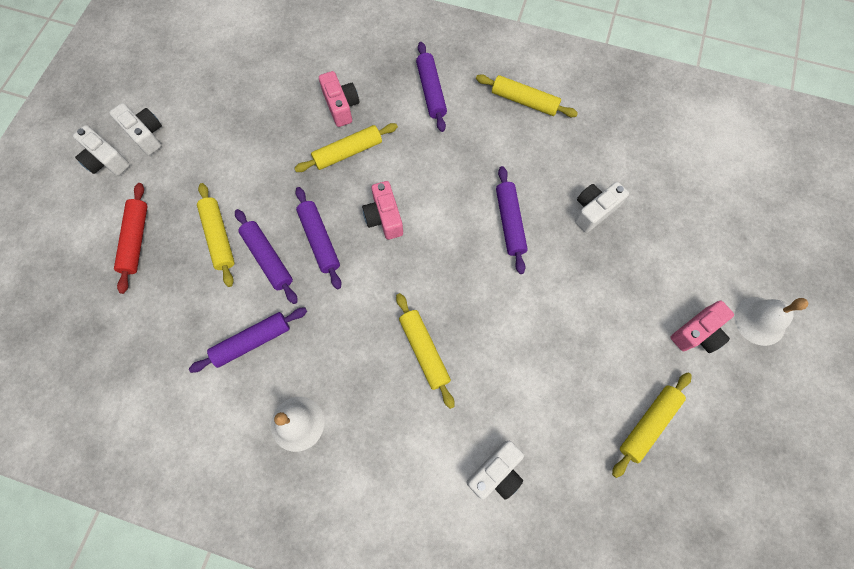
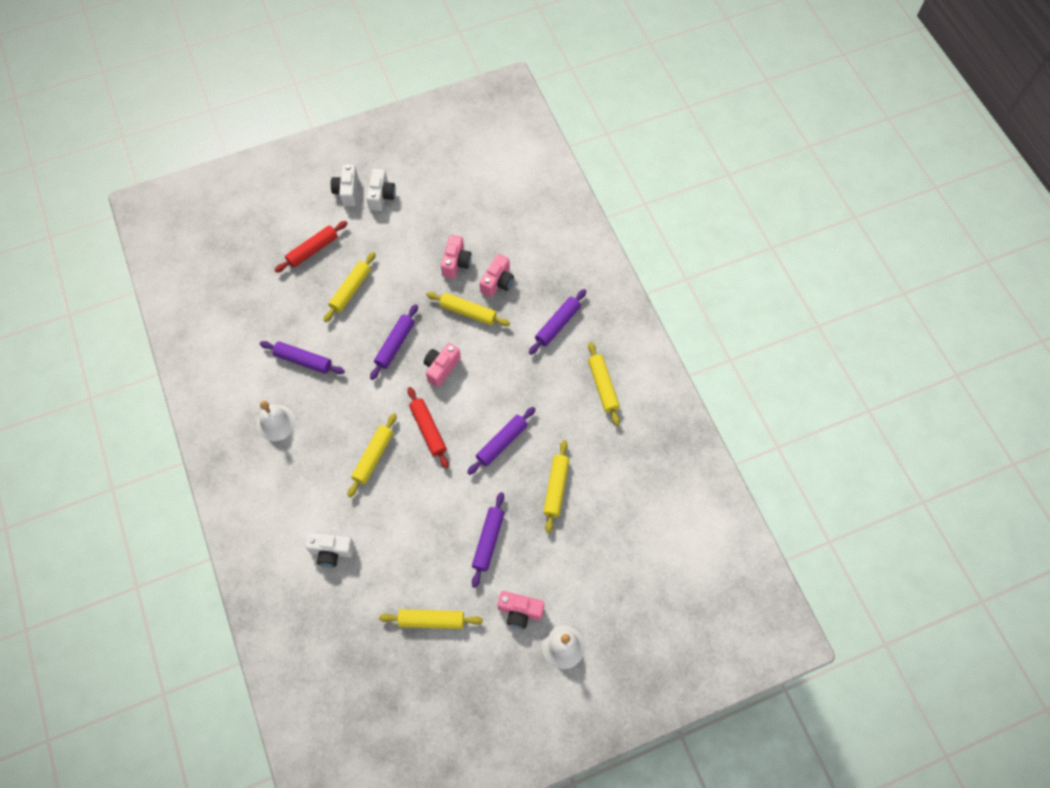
camera: 50 degrees right, 5 degrees down
purple rolling pin [235,209,298,304] -> purple rolling pin moved to [472,492,505,588]
white camera [575,182,629,233] -> yellow rolling pin [543,440,569,533]
none -> red rolling pin [407,387,449,469]
none -> pink camera [441,235,471,279]

